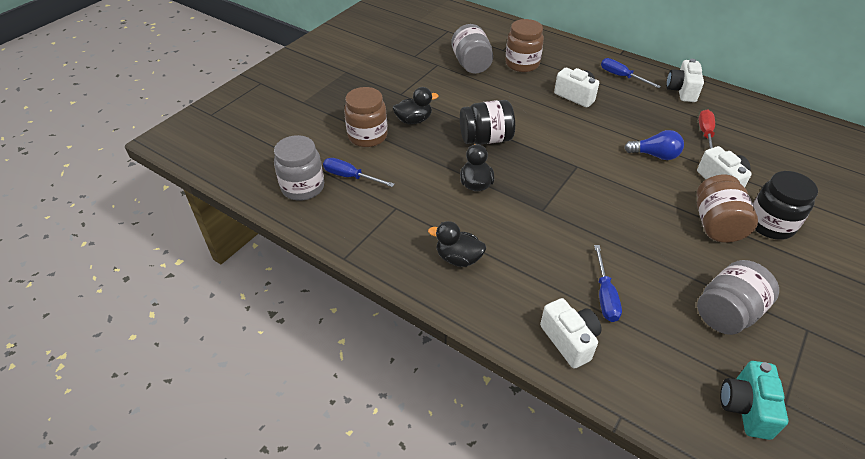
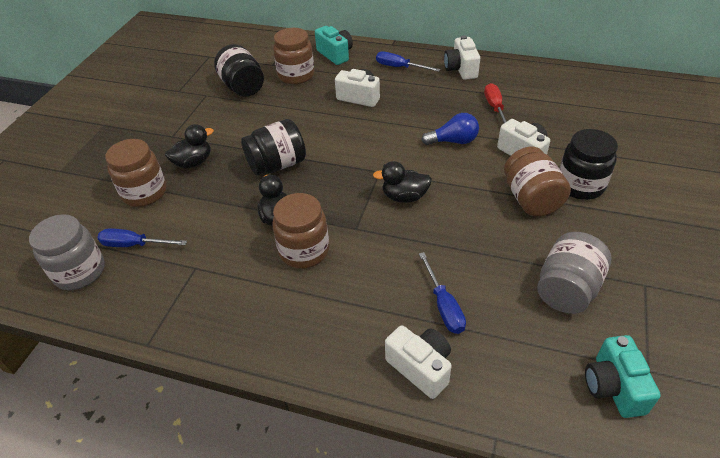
camera: 15 degrees left, 0 degrees up
black duck [428,221,486,267] -> black duck moved to [373,161,432,203]
grey jar [451,24,493,74] -> black jar [214,44,264,97]
none -> brown jar [272,193,329,268]
none -> turquoise camera [315,26,353,65]

